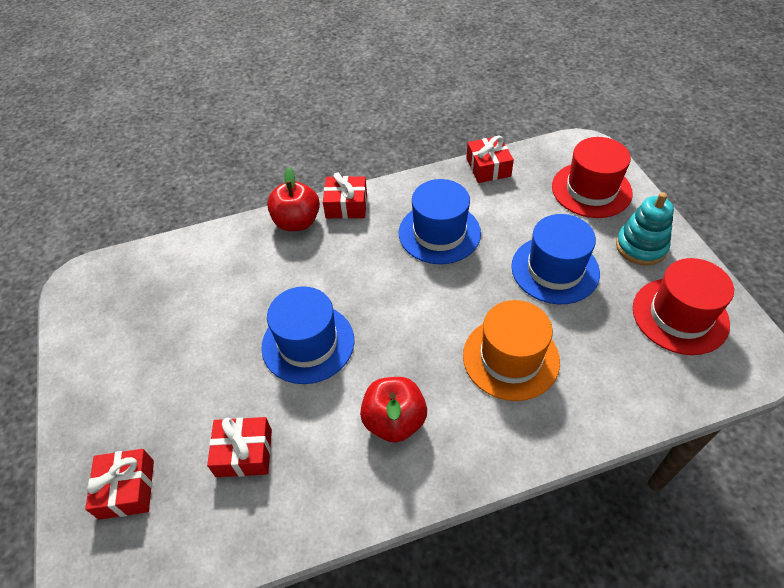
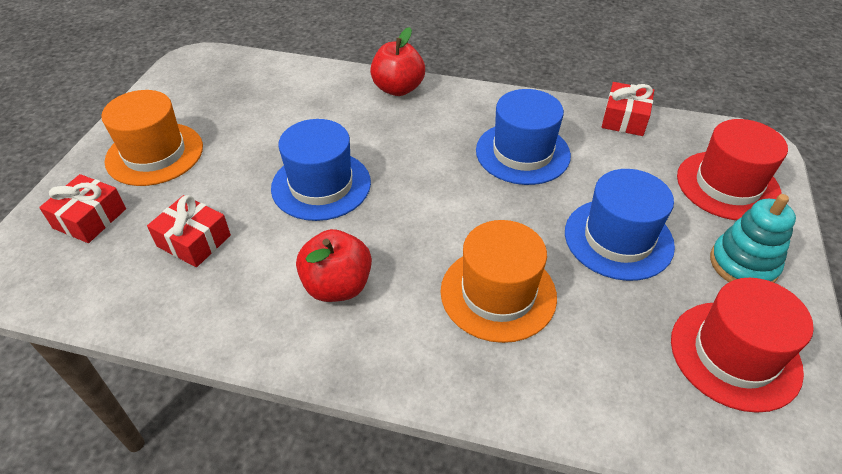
camera: 30 degrees right, 5 degrees down
red gift [323,172,367,219] -> none
none -> orange hat [101,90,203,186]

